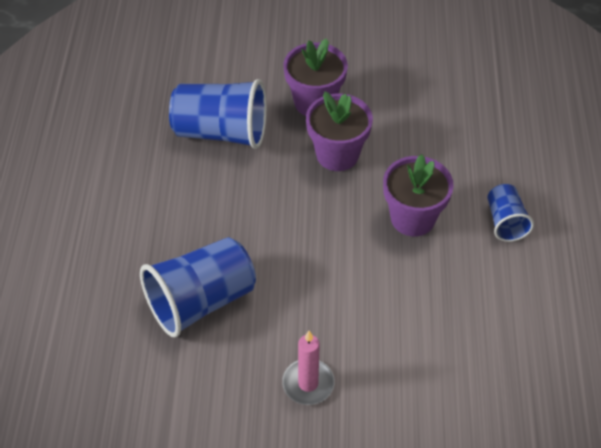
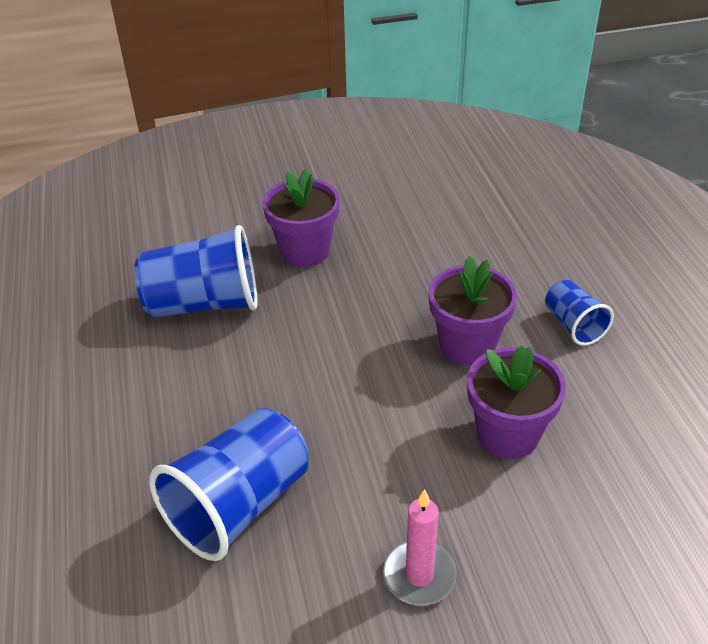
camera: 15 degrees left, 10 degrees down
purple flower pot [306,92,373,171] -> purple flower pot moved to [467,345,566,459]

